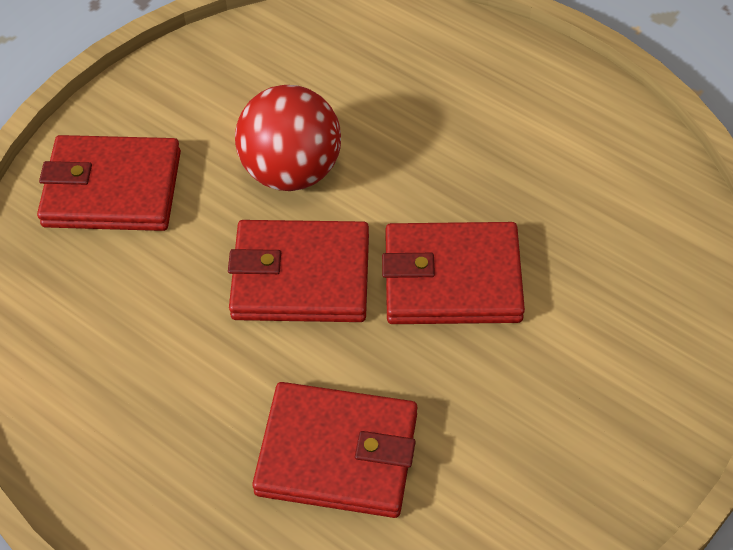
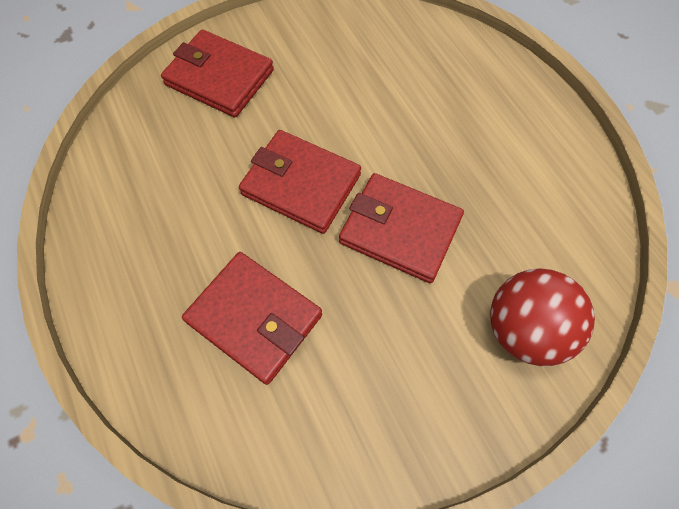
camera: 25 degrees right, 10 degrees up
red ball [235,85,341,191] -> red ball moved to [490,268,595,366]

